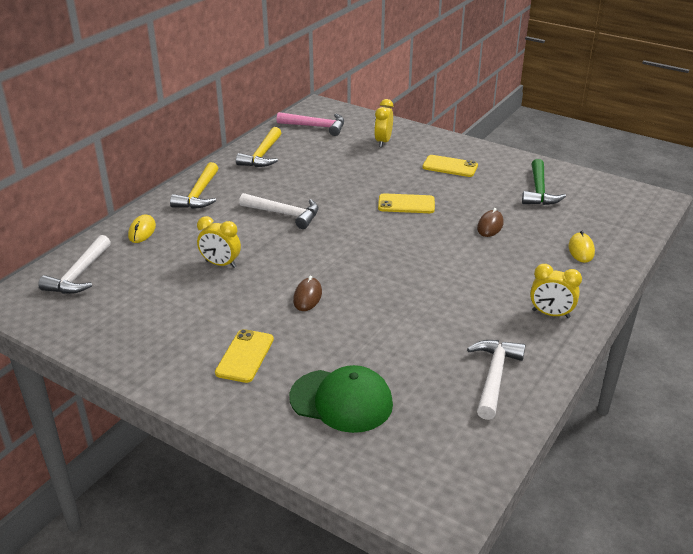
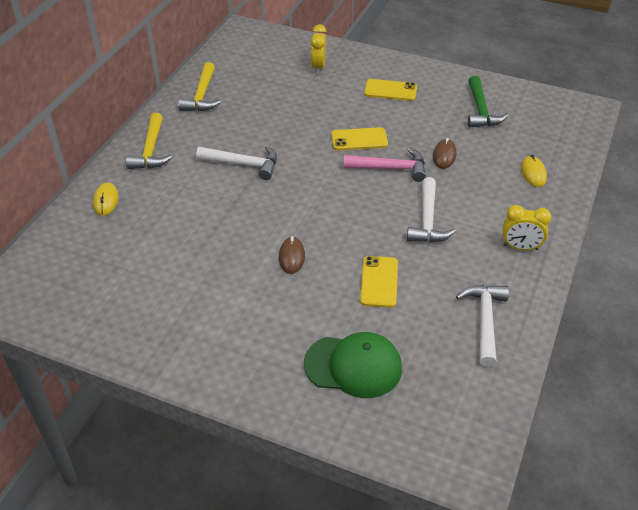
camera: 10 degrees left, 10 degrees up
white hammer [38,235,111,294] -> white hammer moved to [407,177,456,243]
yellow clock [197,216,241,268] -> none
yellow phone [215,329,274,383] -> yellow phone moved to [360,256,398,308]
pink hammer [277,112,344,136] -> pink hammer moved to [344,148,426,182]

